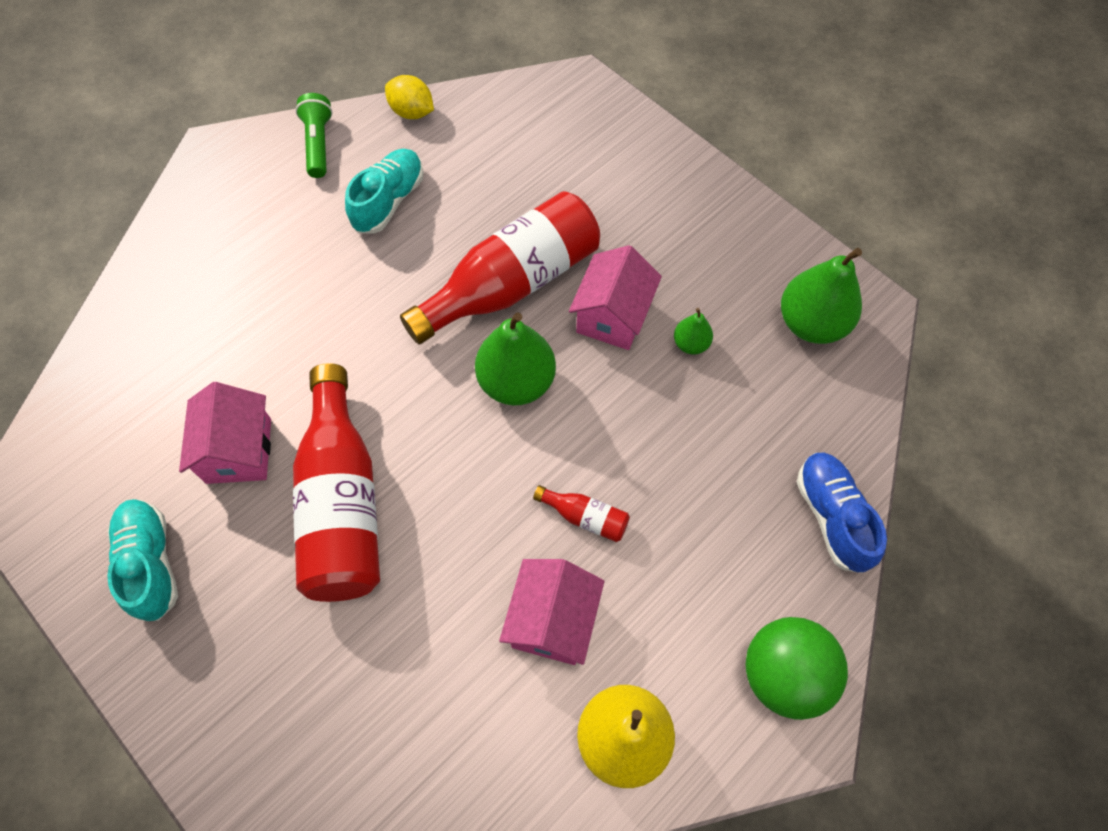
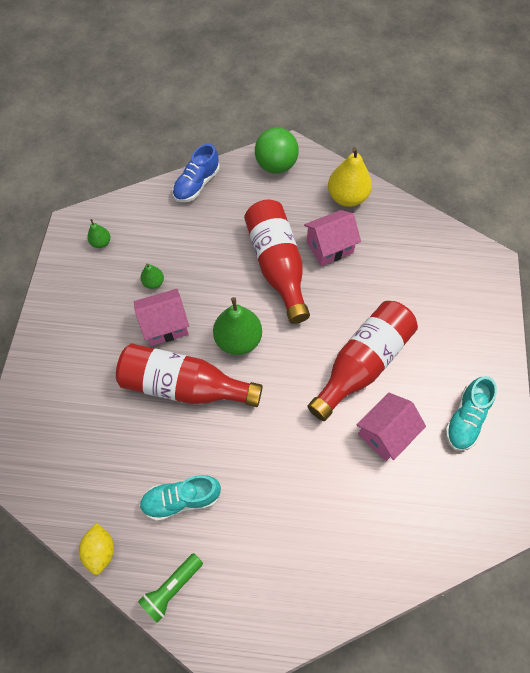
camera: 130 degrees left, 0 degrees up
red bottle [533,485,630,542] -> red bottle [244,200,310,324], size x2.45
green pear [781,248,862,344] -> green pear [87,219,110,248], size x0.50

